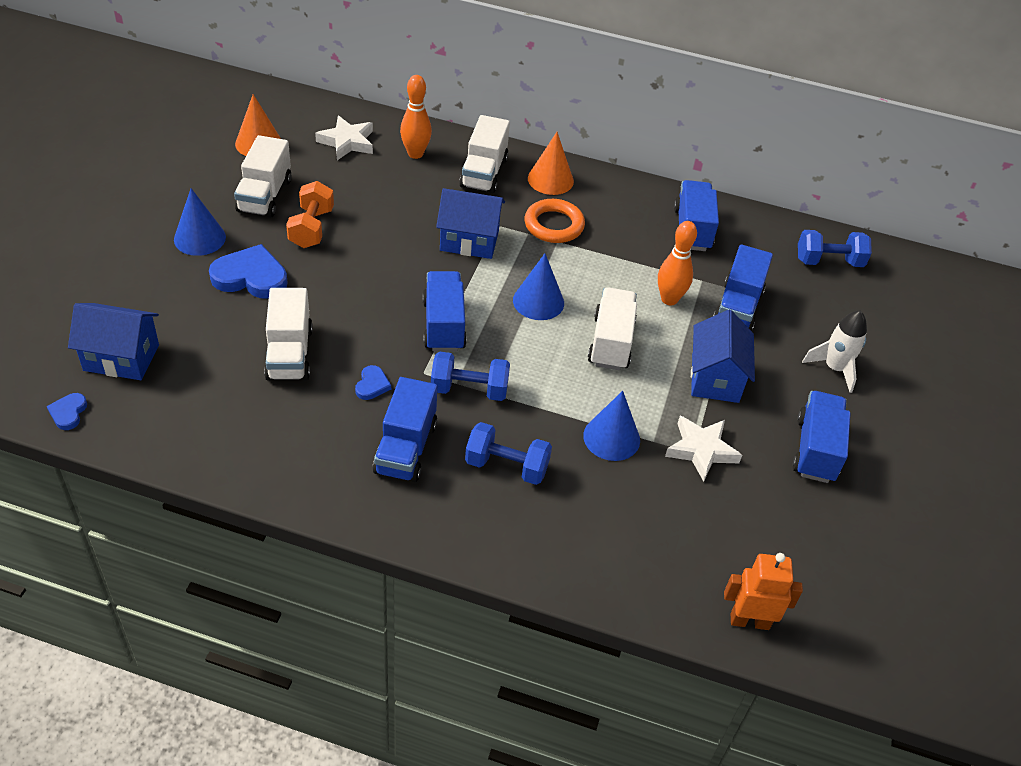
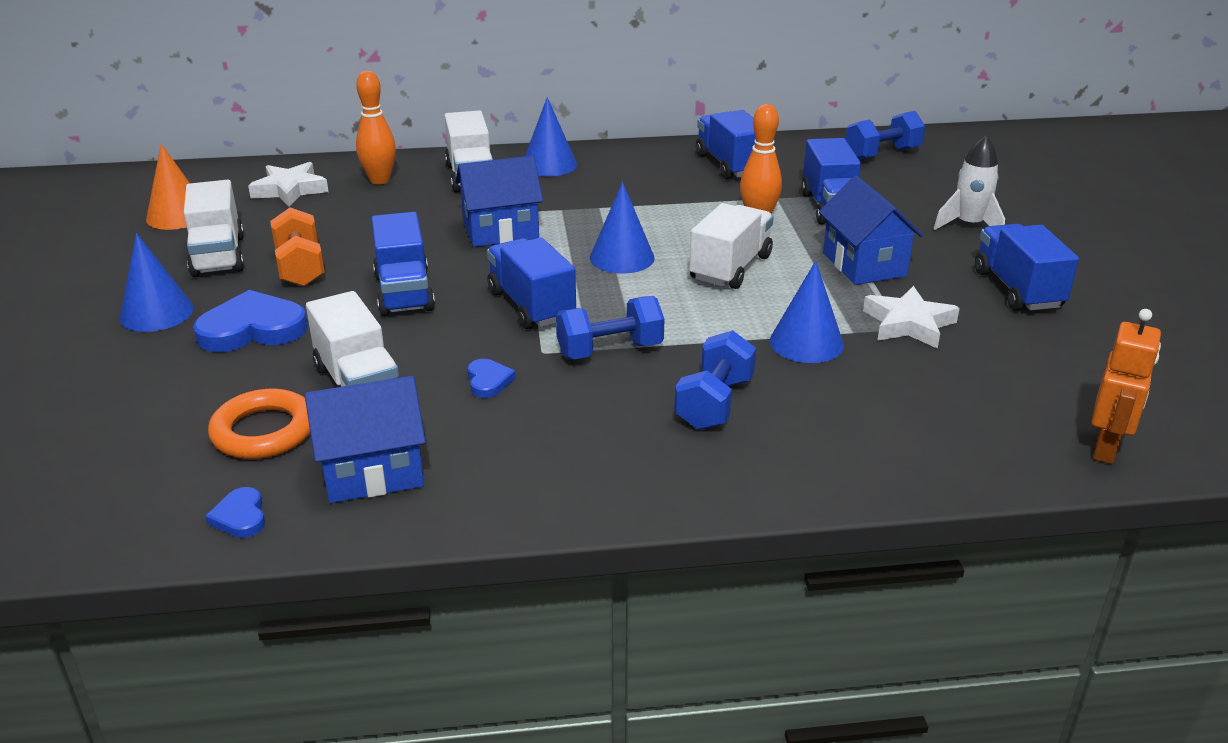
camera: 20 degrees left, 15 degrees down
blue heart [47,393,87,430] -> blue heart moved to [205,487,265,538]
blue house [68,303,159,380] -> blue house moved to [304,376,426,503]
blue truck [373,377,437,482] -> blue truck moved to [371,212,435,316]
blue dumbbell [465,422,552,485] -> blue dumbbell turned 60 degrees counterclockwise [674,330,756,430]
orange ring [524,199,585,243] -> orange ring moved to [208,389,310,459]
orange cone [528,132,574,195] -> blue cone [525,97,577,176]
white truck [588,287,637,370] -> white truck turned 45 degrees clockwise [689,203,774,289]
orange robot [724,553,803,630] -> orange robot turned 135 degrees clockwise [1091,309,1161,464]

